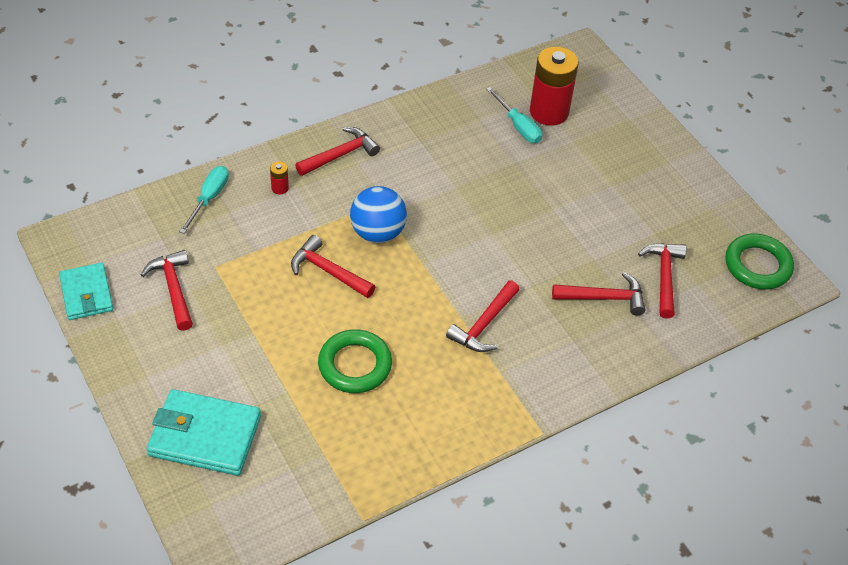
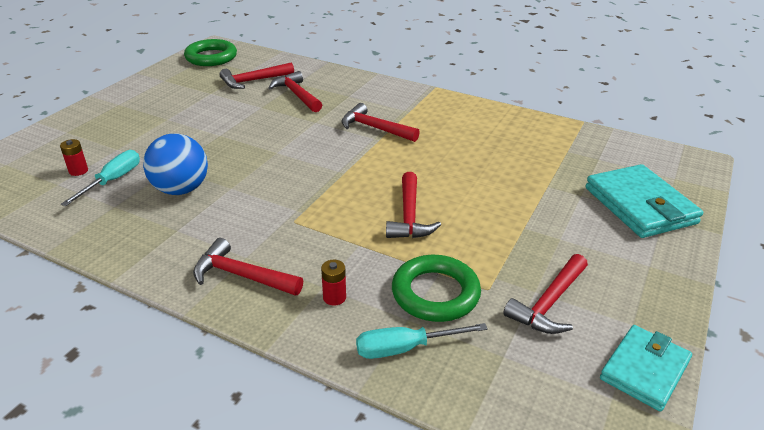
camera: 120 degrees left, 15 degrees down
green ring [318,329,392,393] -> green ring moved to [392,255,481,322]
blue ball [350,186,407,243] -> blue ball moved to [143,134,208,195]
red hammer [446,281,520,352] -> red hammer turned 150 degrees counterclockwise [342,103,420,142]
red battery [530,47,578,126] -> red battery [60,139,88,176], size x0.41

